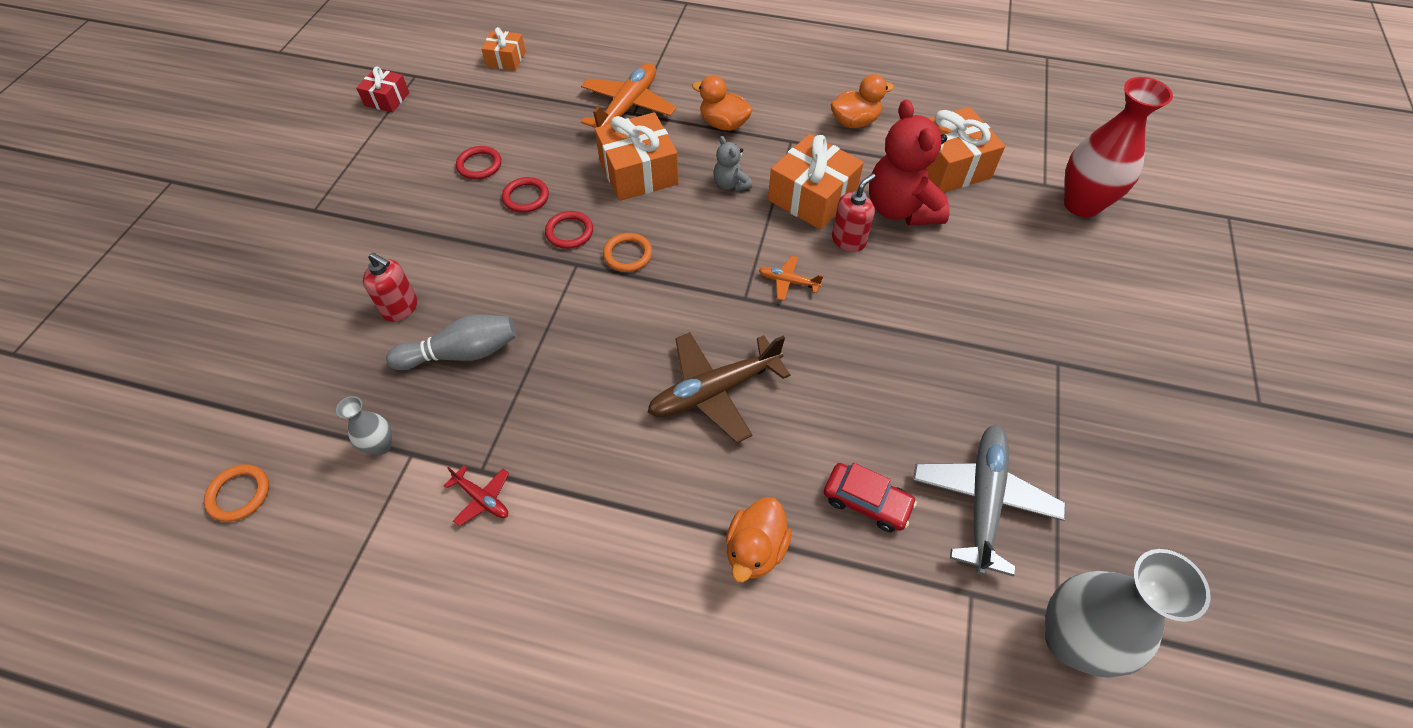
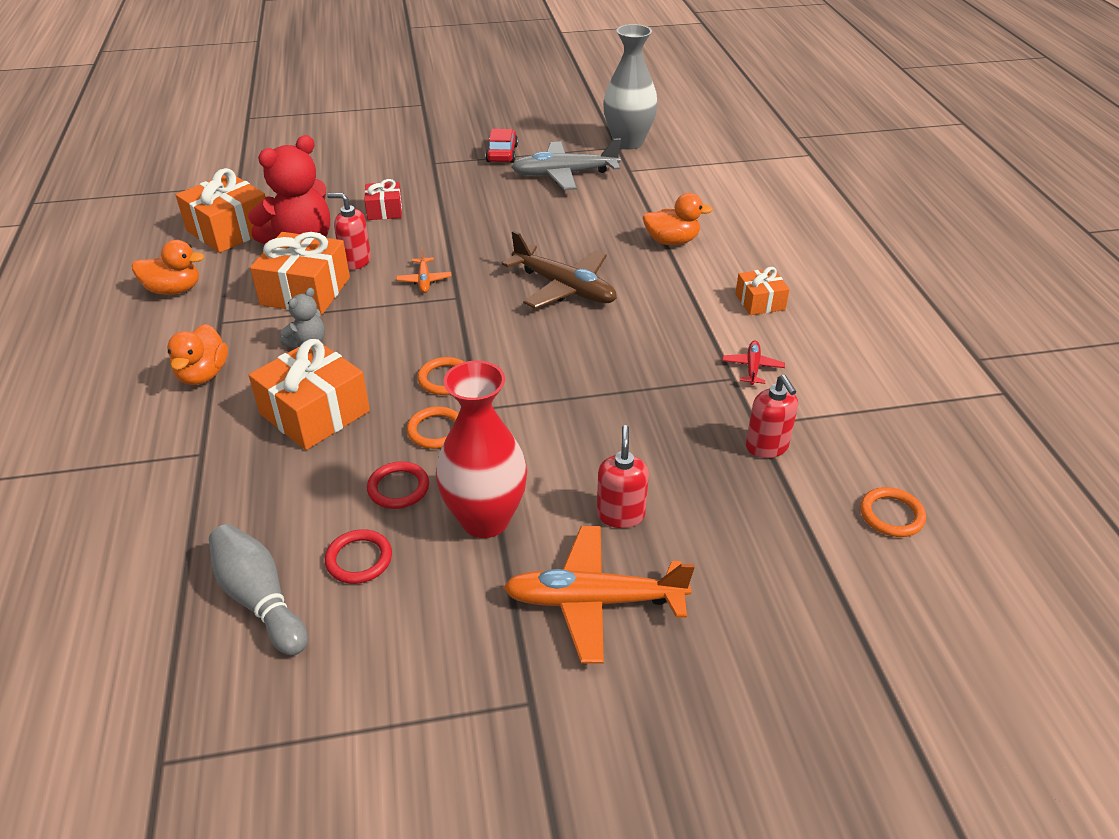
camera: 115 degrees left, 15 degrees down
grey vase [336,396,392,455] -> red soap dispenser [746,375,798,458]
red gift [356,67,410,112] -> red gift moved to [364,179,402,220]
grey bowling pin [386,315,516,370] -> grey bowling pin moved to [209,524,308,655]
orange gift [481,27,526,70] -> orange gift moved to [735,267,790,315]
red ring [545,211,593,249] -> orange ring [407,406,459,449]
orange plane [581,63,676,128] -> orange plane moved to [503,526,695,664]
red car [824,463,917,532] -> red car moved to [486,129,518,163]
orange duck [831,74,894,128] -> orange duck turned 135 degrees clockwise [132,240,204,295]
red vase [1064,77,1173,218] -> red vase moved to [436,361,527,538]

